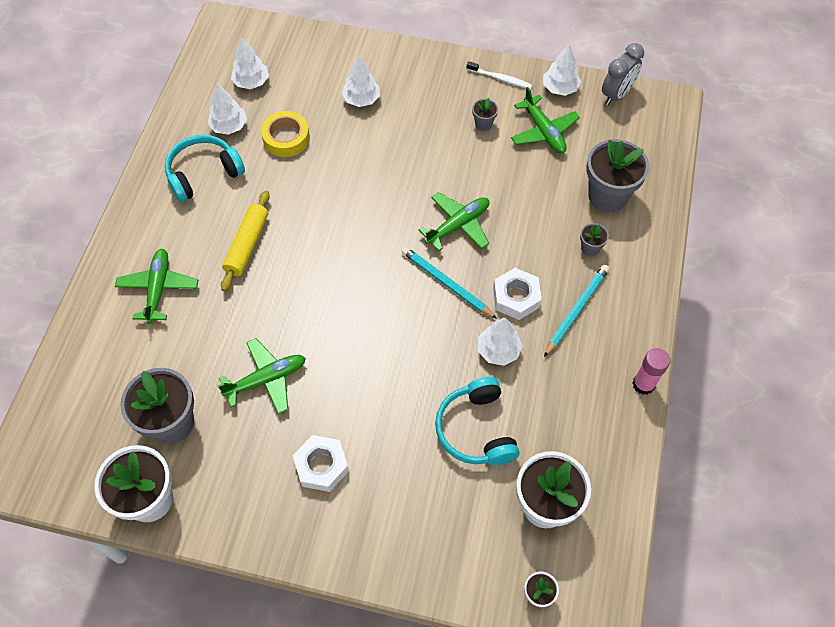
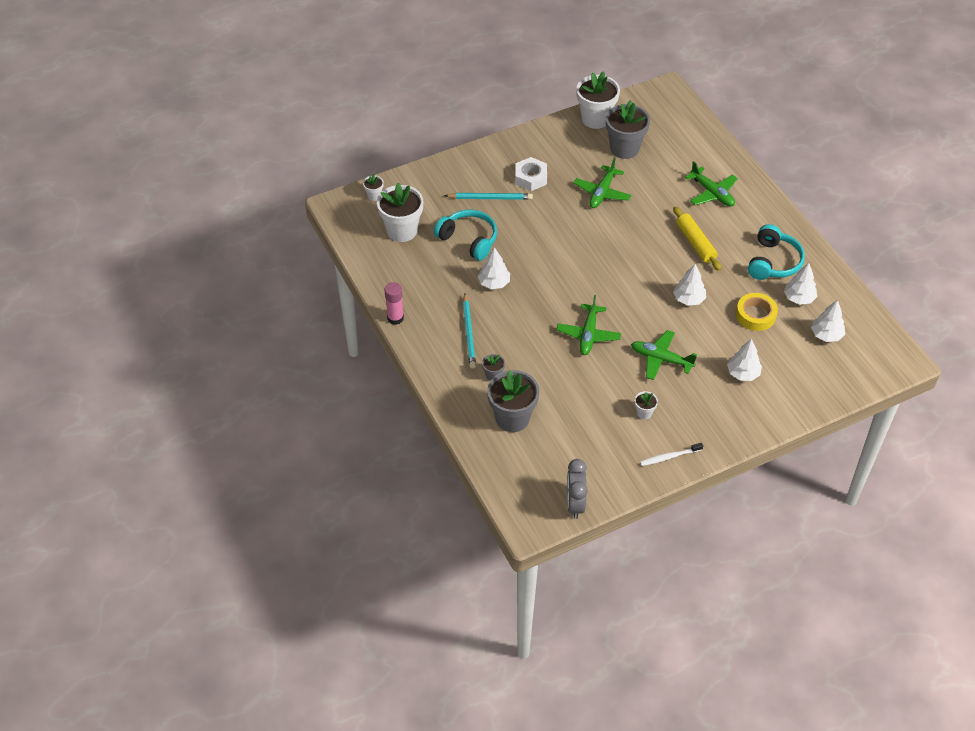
camera: 140 degrees right, 10 degrees down
turquoise pencil [401,247,497,319] -> turquoise pencil moved to [444,193,533,200]
grey flower pot [472,98,498,131] -> white flower pot [635,391,658,419]
white nut [493,268,542,320] -> none
green plane [511,87,580,153] -> green plane moved to [631,330,697,380]
white tree [543,44,581,96] -> white tree moved to [673,264,706,306]

